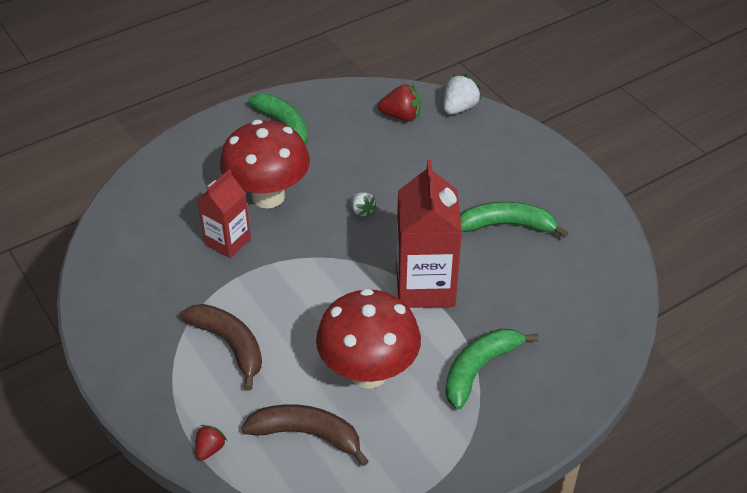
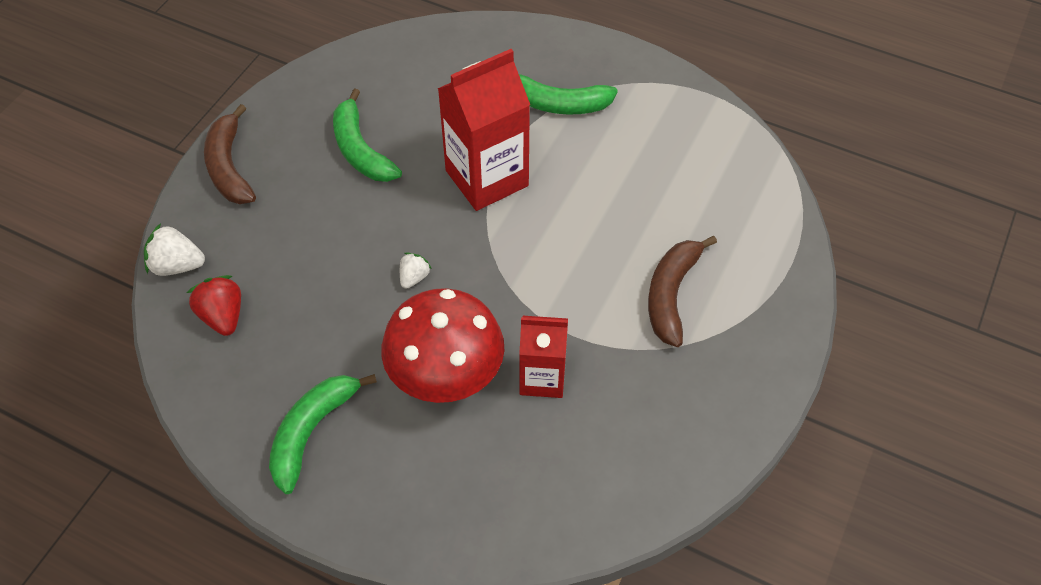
camera: 120 degrees left, 10 degrees up
red strawberry [195,425,227,460] -> none
brown banana [242,404,369,466] -> brown banana moved to [204,104,256,204]
red mushroom [316,288,421,389] -> none

